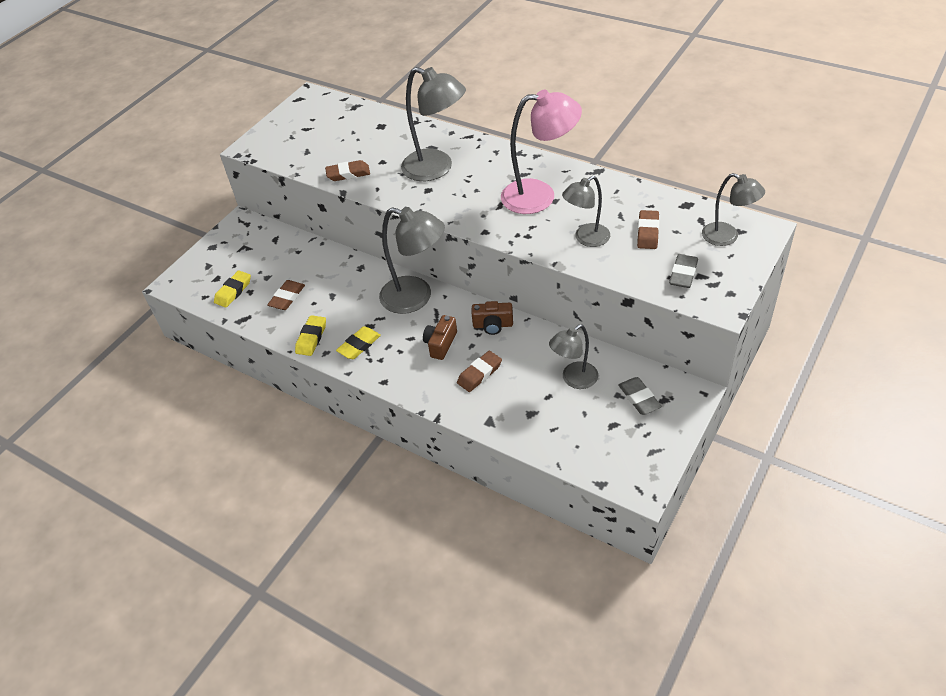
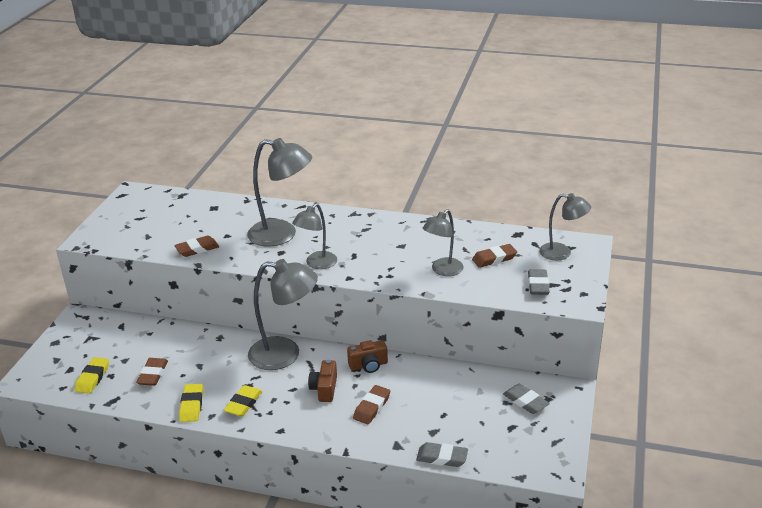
camera: 20 degrees left, 15 degrees down
pink lamp [501,89,582,214] -> none
grey lamp [549,324,598,389] -> grey lamp moved to [292,203,337,269]
brown eraser [637,210,659,249] -> brown eraser turned 75 degrees clockwise [472,244,517,268]
none -> grey eraser [416,442,468,467]

